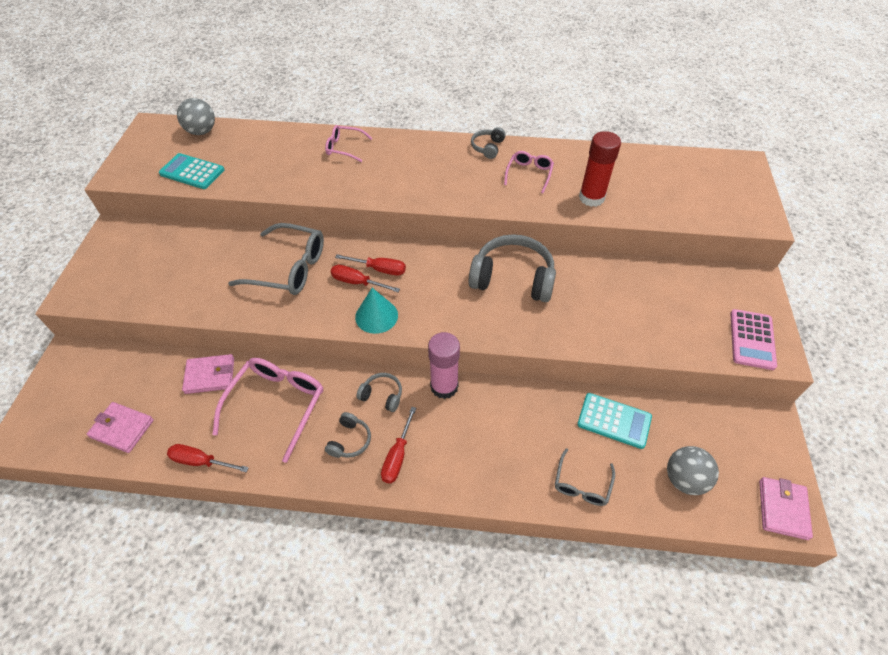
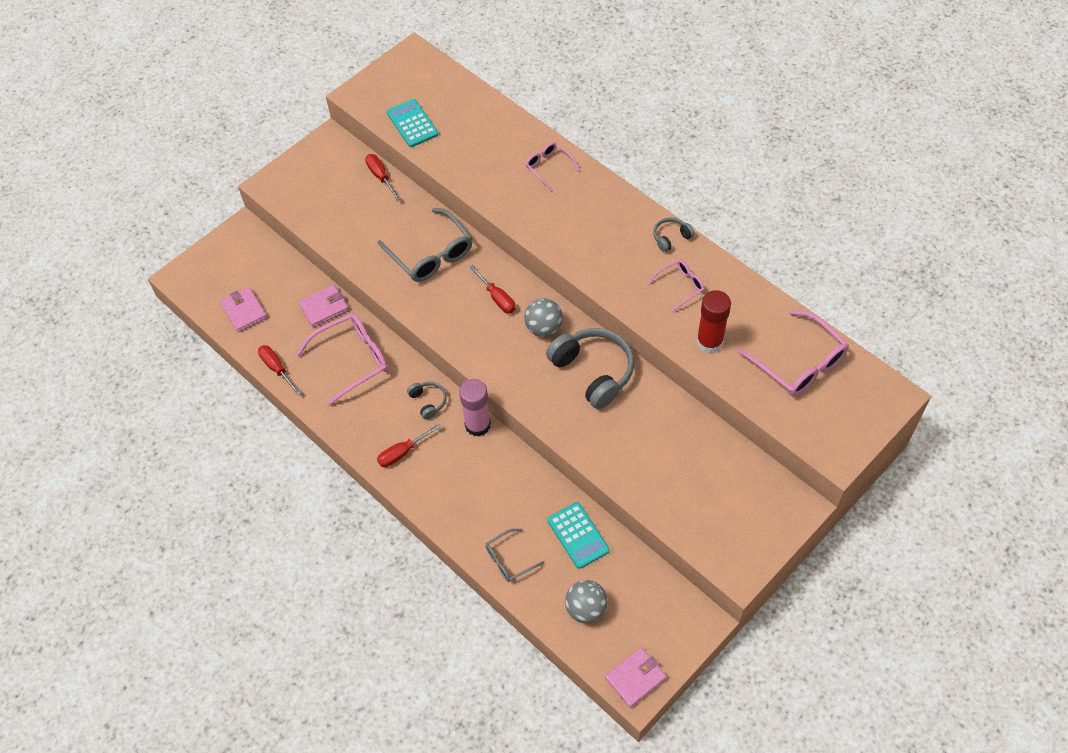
camera: 40 degrees right, 5 degrees up
grey ball [177,98,215,135] -> grey ball moved to [524,298,563,337]
pink wallet [182,354,234,394] -> pink wallet turned 60 degrees counterclockwise [298,285,349,327]
grey headphones [325,412,371,458] -> none
red screwdriver [330,265,400,292] -> red screwdriver moved to [365,154,401,201]
turquoise cone [355,288,398,334] -> none
pink calculator [730,309,777,370] -> none
none -> pink glasses [738,310,849,396]

